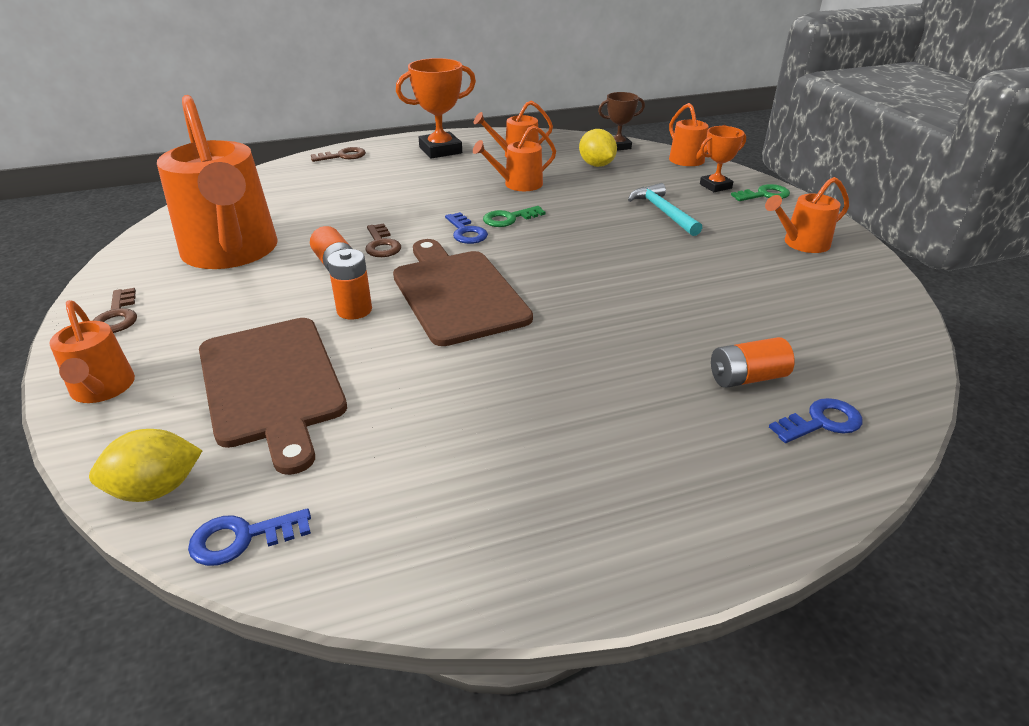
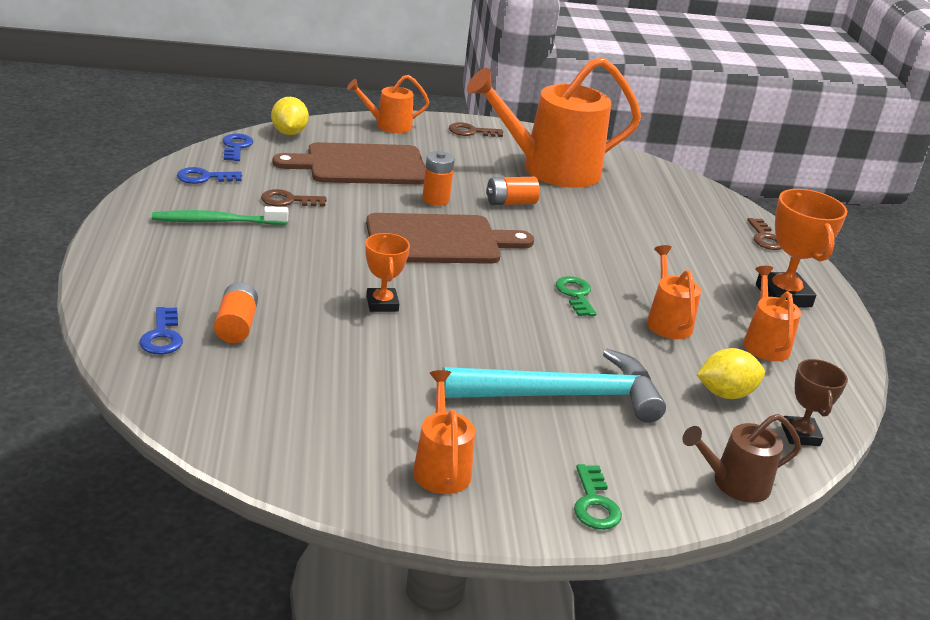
camera: 100 degrees right, 5 degrees down
brown key [365,223,401,257] -> brown key moved to [261,189,327,207]
blue key [445,212,488,244] -> blue key moved to [177,167,242,184]
turquoise hammer [628,183,702,236] -> turquoise hammer [442,349,666,423], size x1.72
orange watering can [669,103,727,166] -> brown watering can [682,414,801,503]
orange trophy [700,126,746,192] -> orange trophy moved to [365,233,410,312]
none -> green toothbrush [152,206,288,225]

